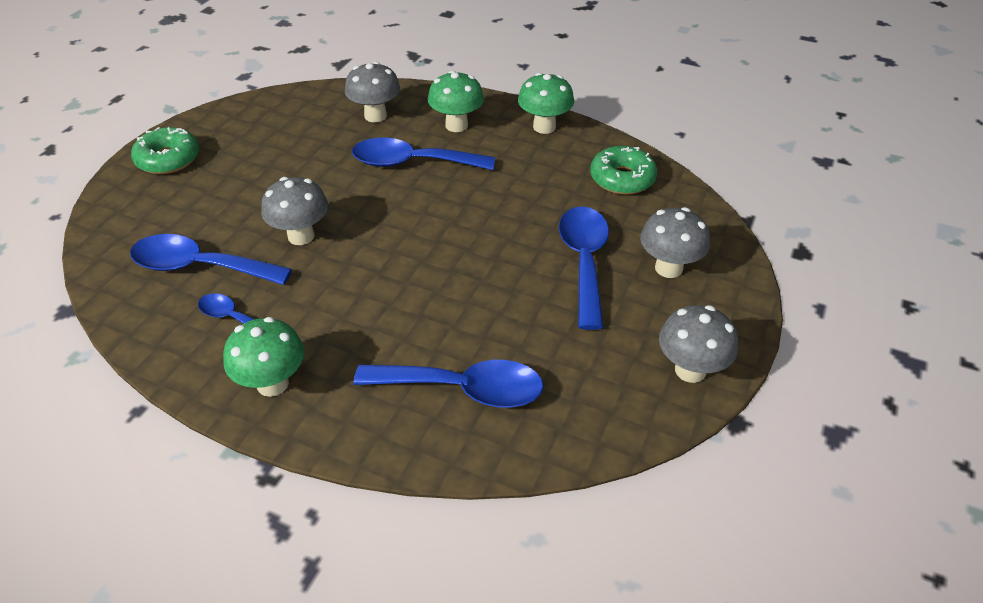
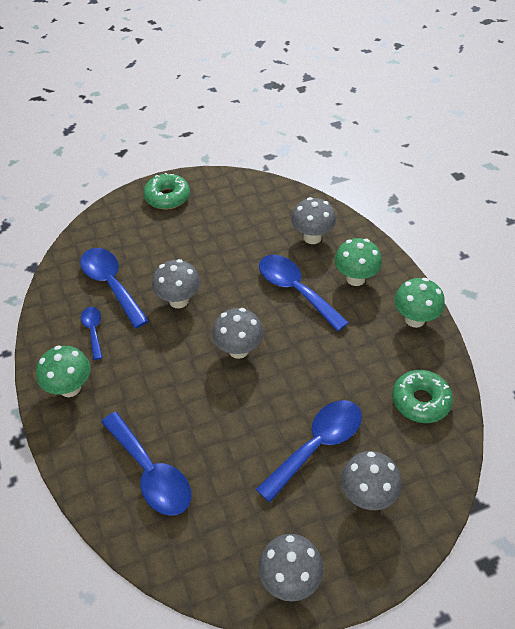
camera: 45 degrees right, 5 degrees up
none -> grey mushroom [212,308,264,359]

